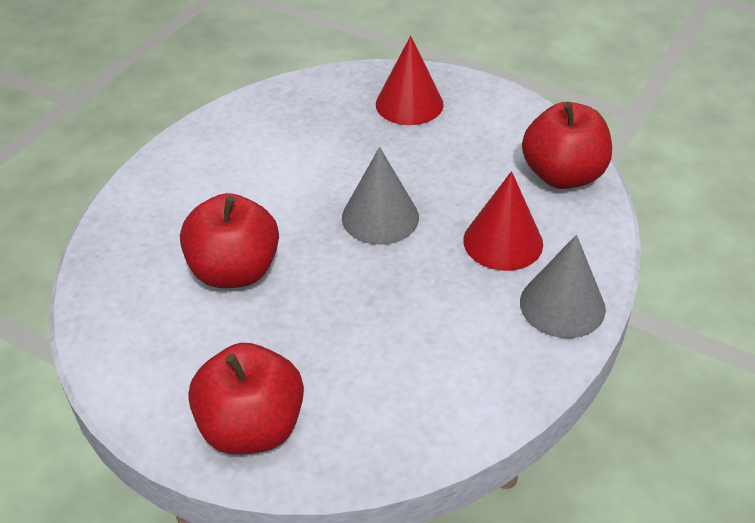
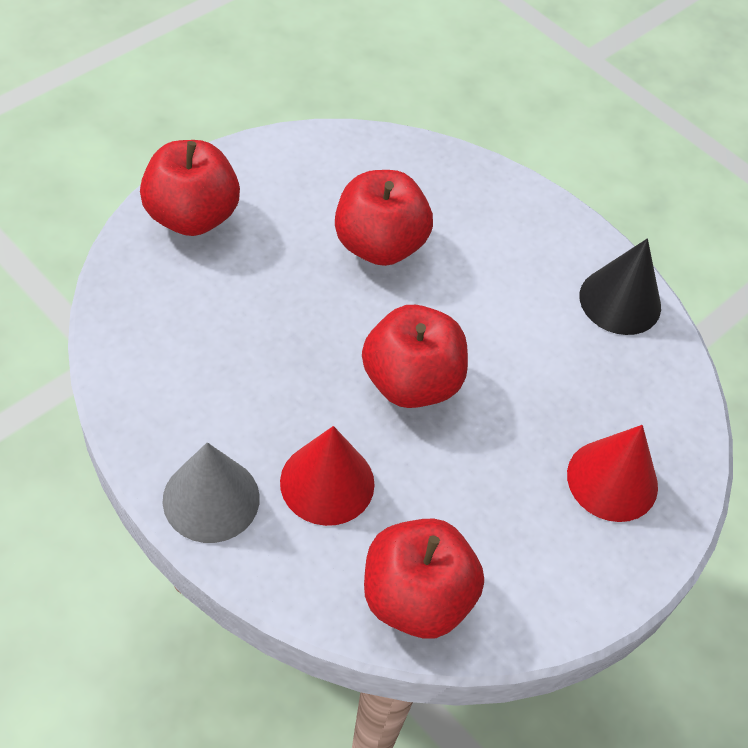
camera: 100 degrees right, 10 degrees up
grey cone [342,147,419,245] -> red apple [362,305,468,408]
none -> black cone [580,238,661,335]

